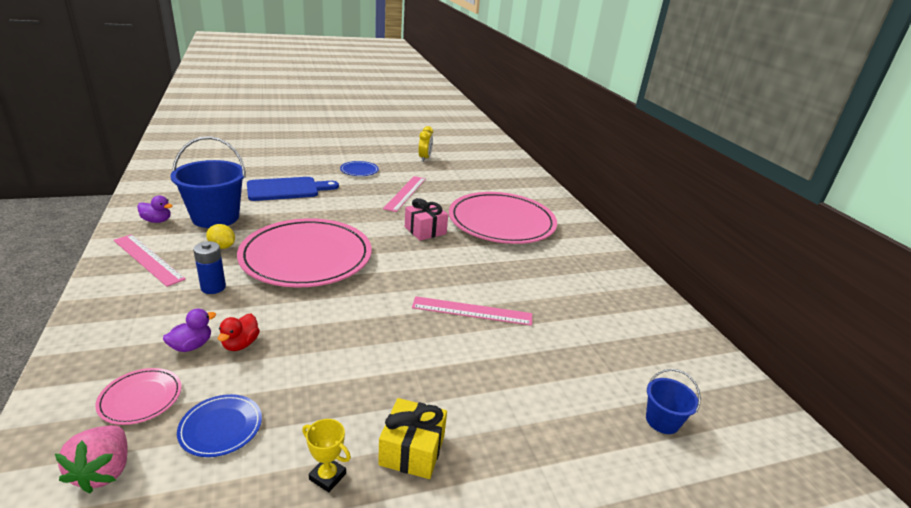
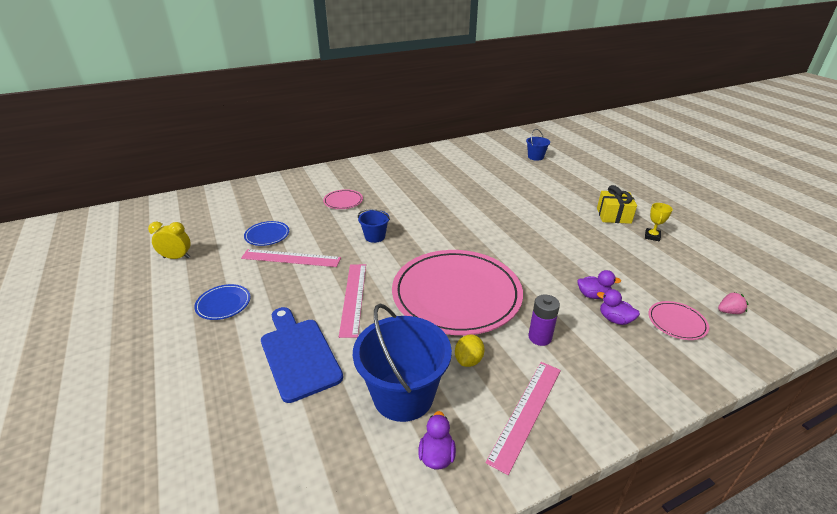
camera: 95 degrees left, 5 degrees up
pink strawberry [55,425,128,493] -> pink strawberry [718,292,748,314], size x0.61
blue plate [177,394,262,457] -> blue plate moved to [244,221,289,246]
blue battery [193,241,226,294] -> purple battery [528,295,560,346]
red duck [218,314,260,351] -> purple duck [577,270,621,299]
pink gift [405,198,448,241] -> blue bucket [358,209,390,243]
pink ruler [412,296,532,326] -> pink ruler moved to [339,264,366,338]
pink plate [449,192,557,244] -> pink plate [323,189,363,209], size x0.40

